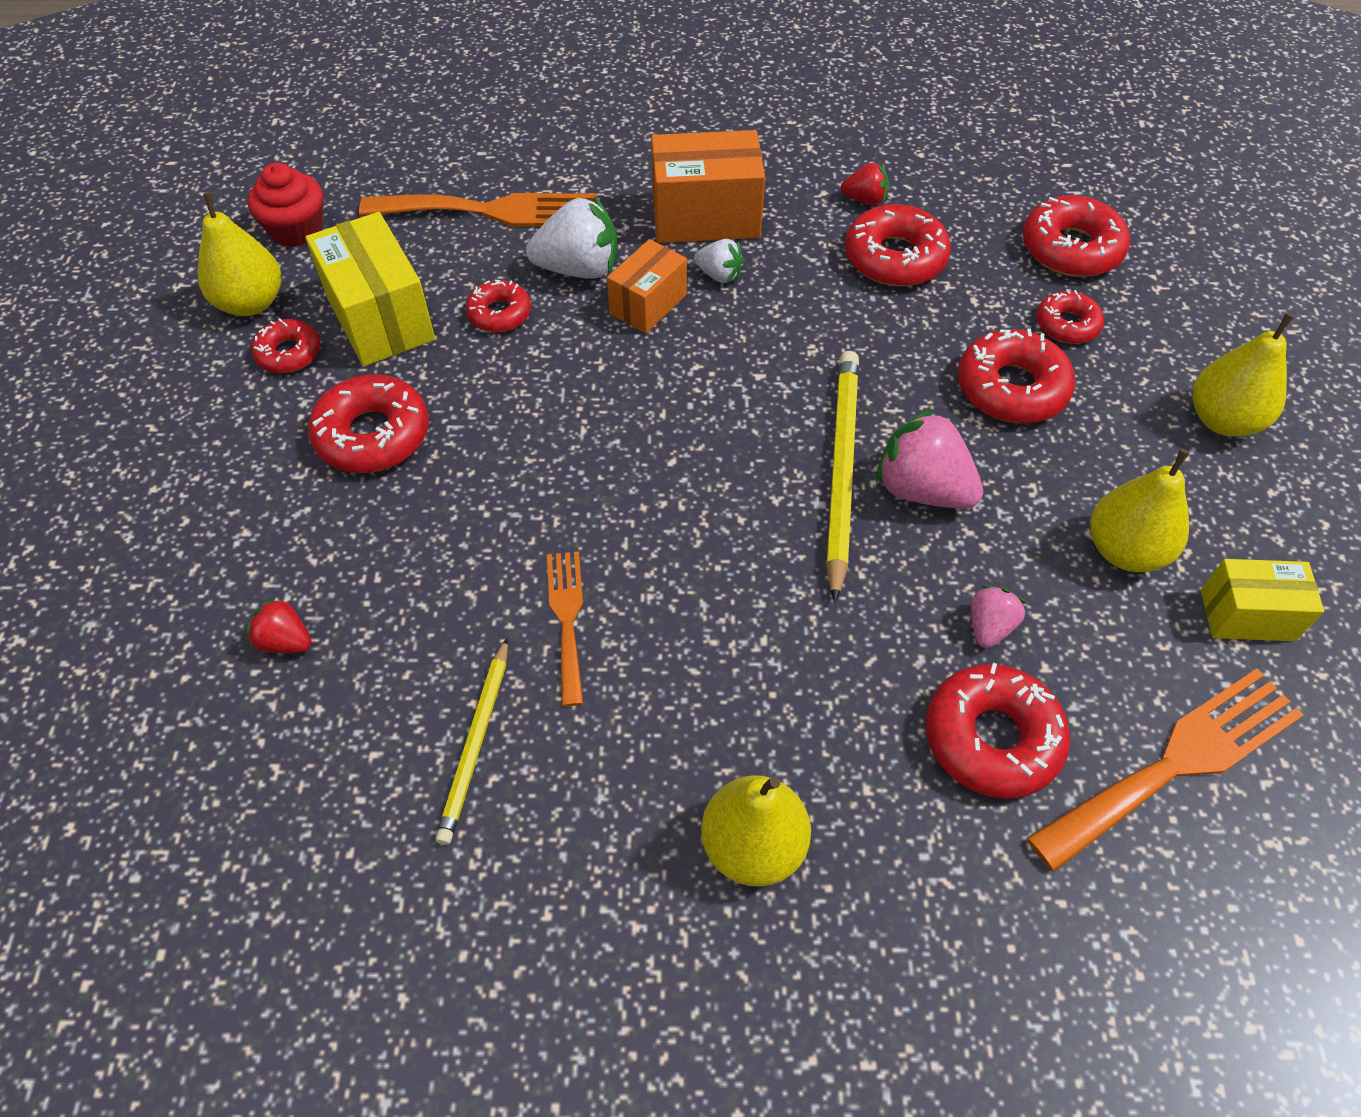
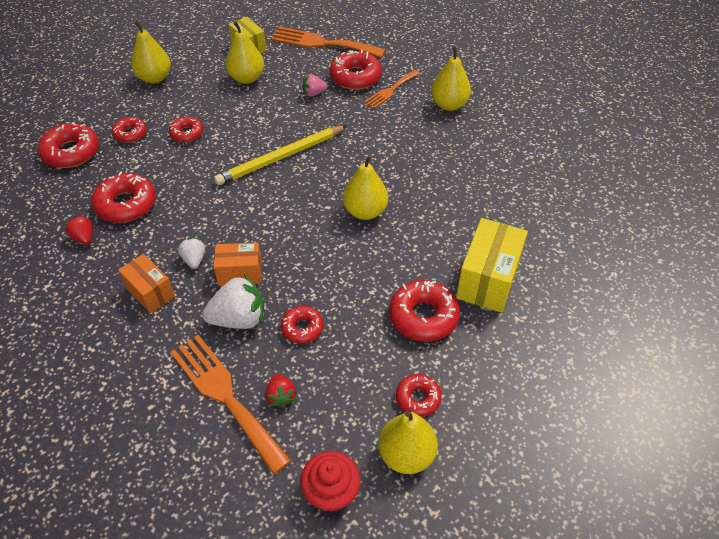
camera: 130 degrees left, 5 degrees down
red strawberry [246,596,312,653] -> red strawberry moved to [265,374,296,408]
yellow box [306,212,435,366] -> yellow box moved to [456,218,528,313]
yellow pencil [435,638,508,845] -> none
white strawberry [526,196,618,279] -> white strawberry turned 120 degrees clockwise [202,274,264,329]
orange fork [547,551,583,706] -> orange fork moved to [364,70,420,109]
orange box [651,130,765,243] -> orange box [118,254,175,313], size x0.62
pink strawberry [876,408,983,509] -> none
red donut [958,328,1075,424] -> red donut [169,116,203,143], size x0.60
none -> yellow pear [343,155,388,220]

